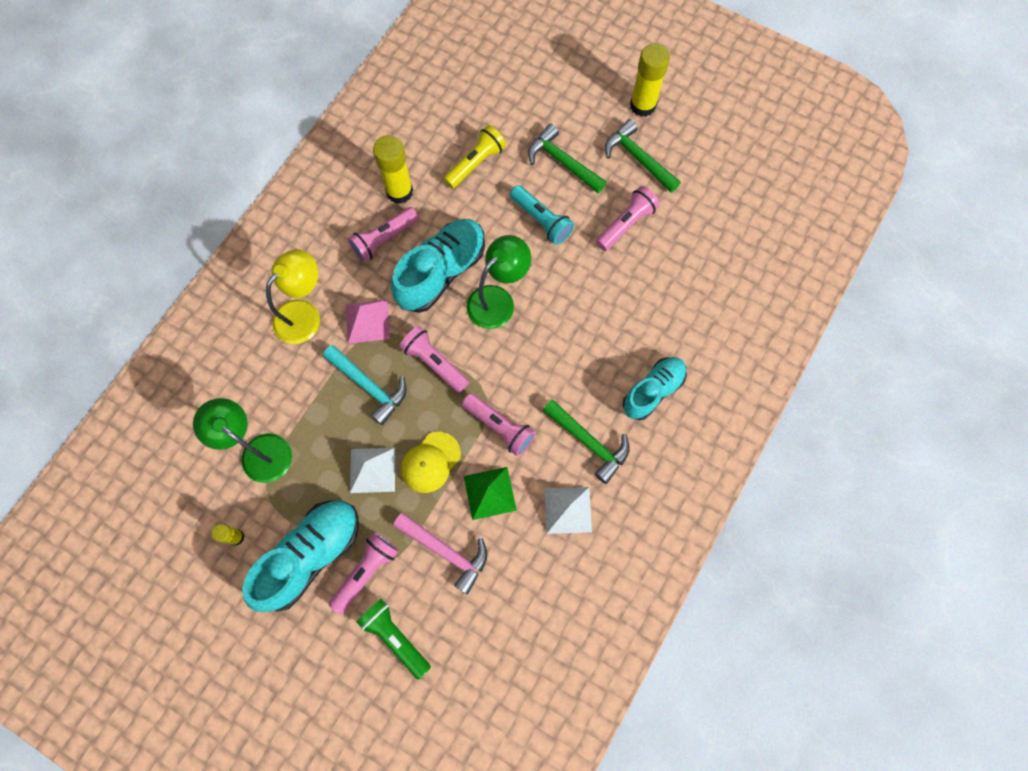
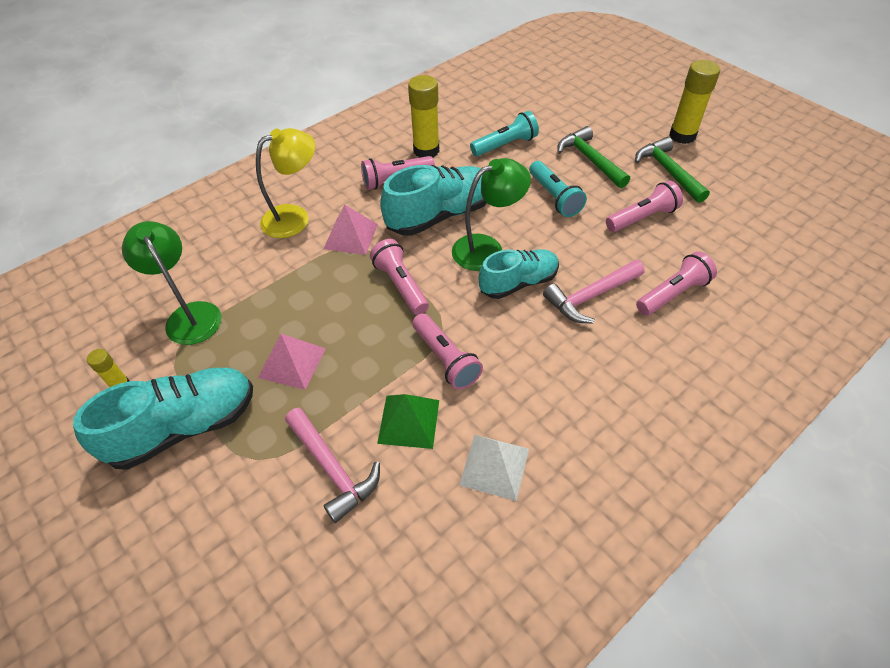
camera: 20 degrees right, 20 degrees down
turquoise hammer [323,345,406,425] -> none
pink flashlight [329,532,399,614] -> pink flashlight moved to [636,251,717,316]
white pyramid [350,448,395,493] -> pink pyramid [258,334,326,390]
green flashlight [357,599,431,680] -> none
yellow cap [401,432,461,493] -> none
yellow flashlight [443,125,506,189] -> turquoise flashlight [470,111,539,156]
green hammer [542,399,629,484] -> none
turquoise shoe [623,357,687,420] -> turquoise shoe moved to [479,249,559,299]
none -> pink hammer [543,260,645,323]

